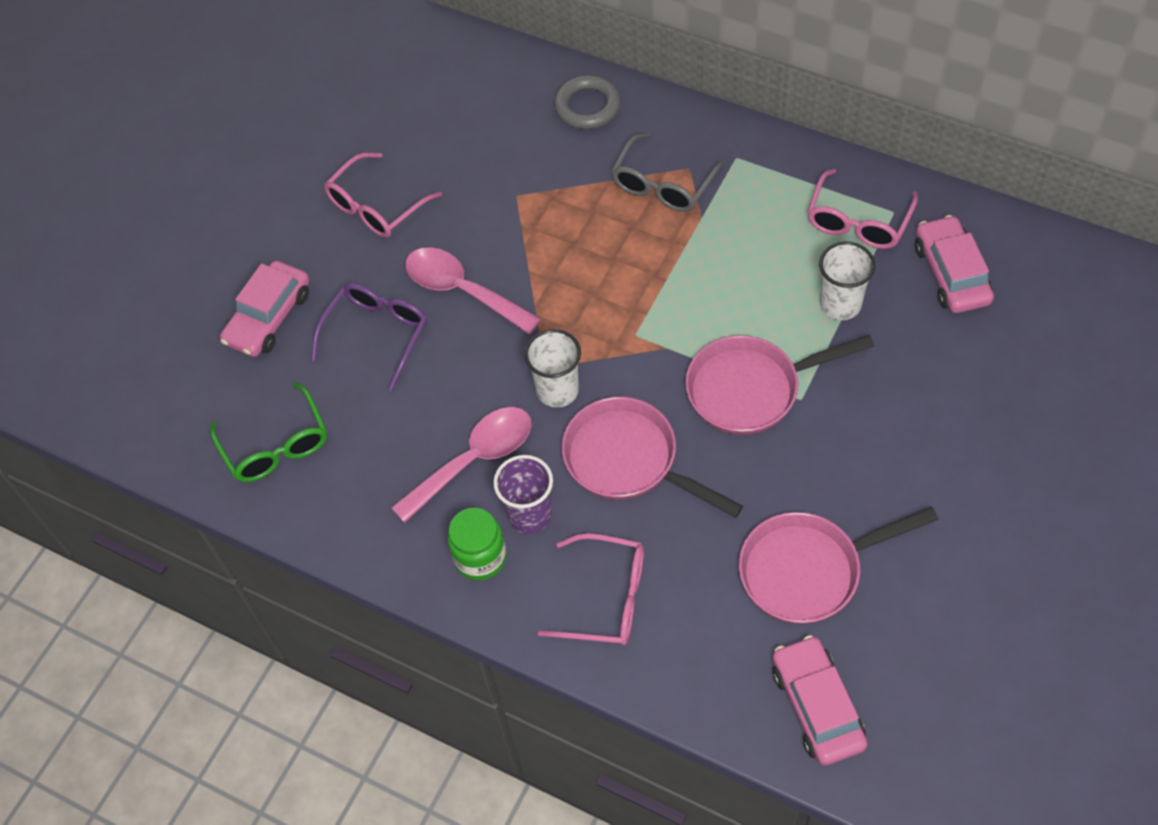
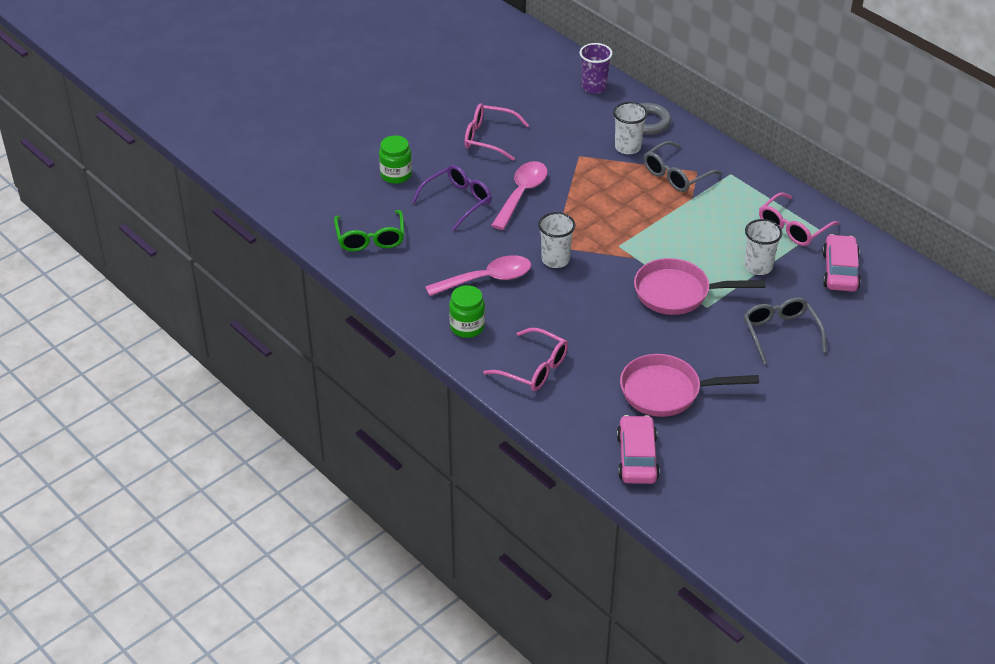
camera: 15 degrees right, 15 degrees down
pink car [220,261,310,357] -> green jar [379,135,412,184]
pink glasses [324,152,442,238] -> pink glasses turned 45 degrees clockwise [464,104,529,161]
pink spoon [405,247,541,334] -> pink spoon turned 60 degrees clockwise [491,161,548,230]
purple cup [493,455,553,534] -> purple cup moved to [580,43,612,94]
pink pan [562,397,743,518] -> none
none -> white cup [613,102,648,154]
none -> grey glasses [744,298,827,365]

